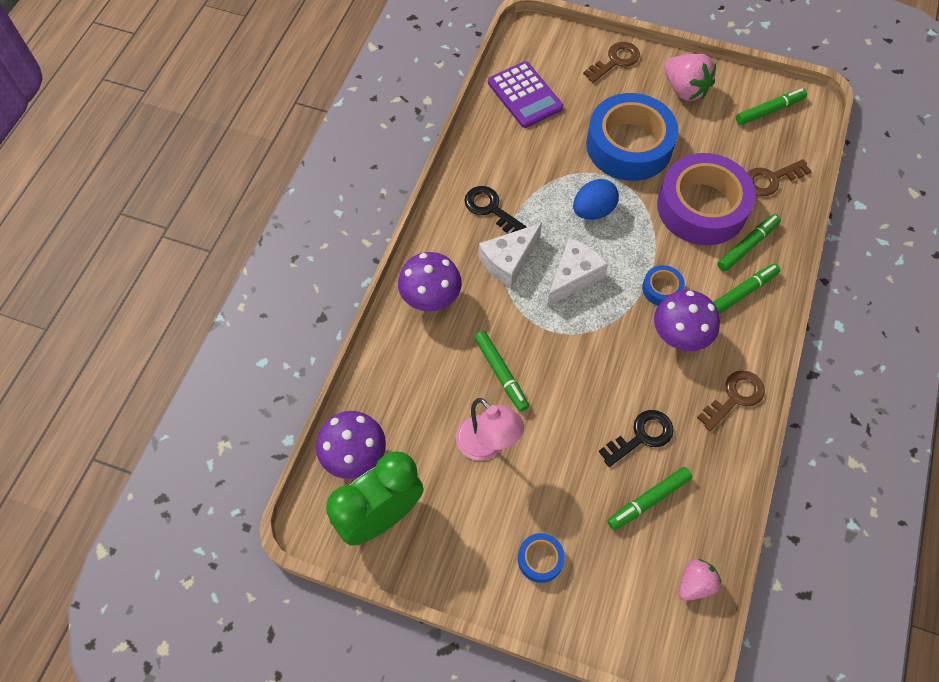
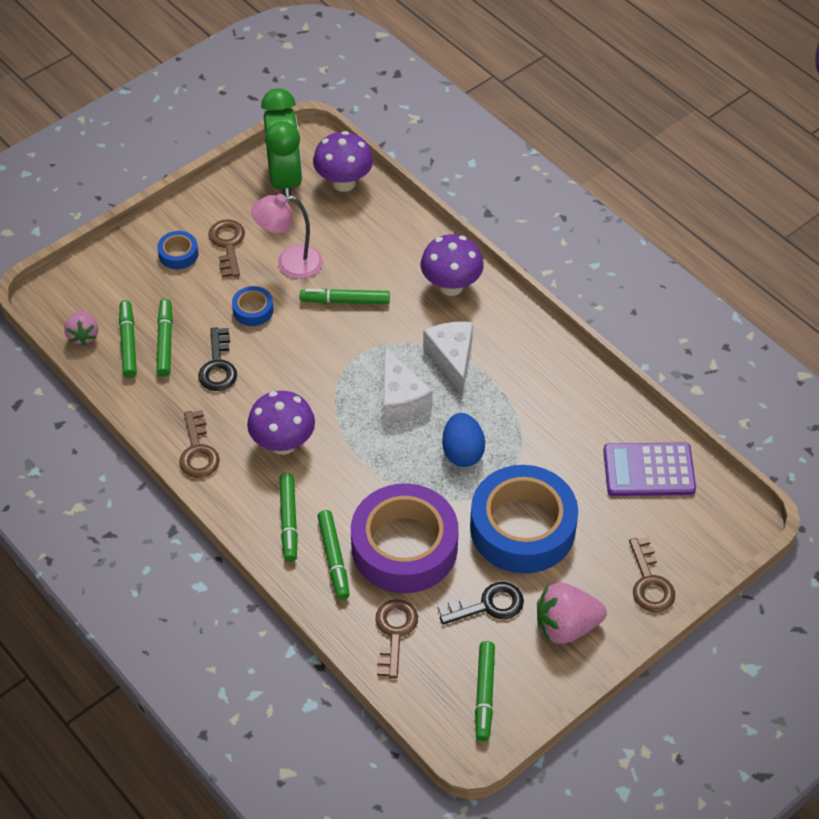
camera: 120 degrees right, 10 degrees down
black key [464,186,527,233] -> black key moved to [438,582,524,625]
blue tape [642,265,685,305] -> blue tape moved to [232,286,274,326]
none -> green marker [119,300,137,378]
none -> brown key [208,220,245,277]

